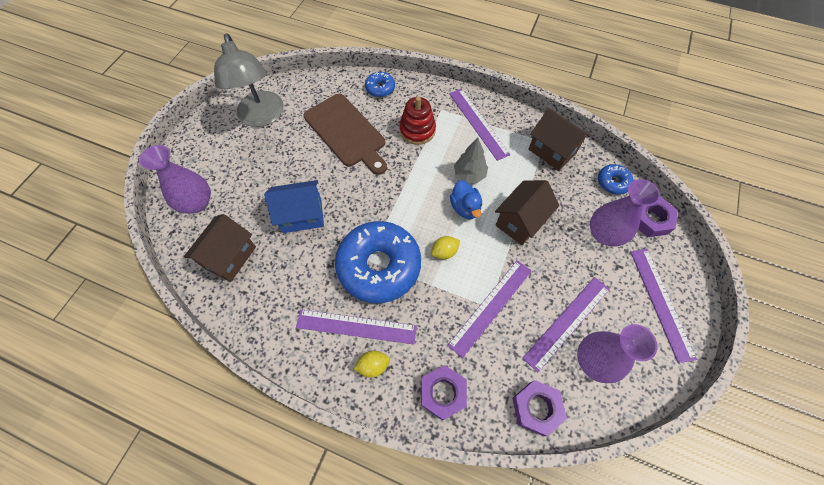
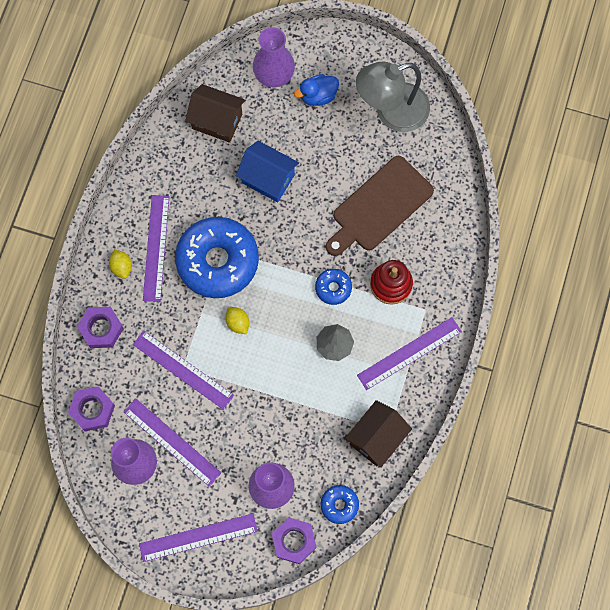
camera: 85 degrees right, 10 degrees up
blue house [264,180,324,233] -> blue house turned 45 degrees counterclockwise [236,141,299,202]
blue donut [365,72,395,97] -> blue donut moved to [315,269,352,305]
blue duck [450,180,482,219] -> blue duck moved to [294,74,339,106]
brown house [495,180,559,245] -> none

